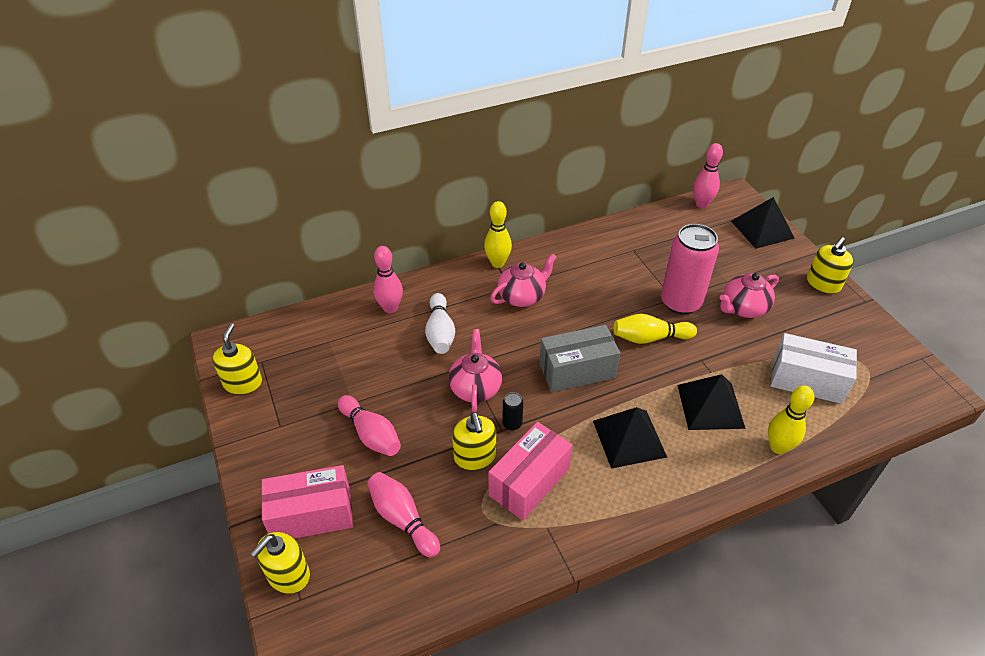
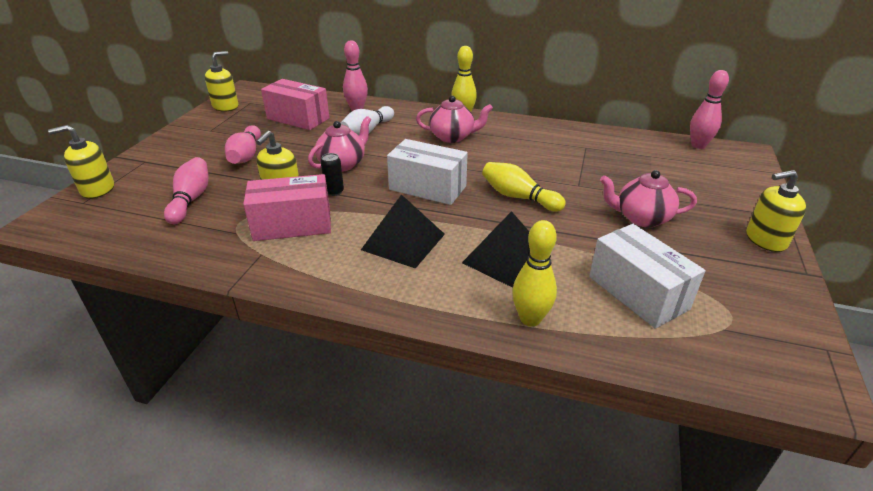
camera: 40 degrees right, 10 degrees down
pink box [261,465,353,539] -> pink box moved to [261,79,330,130]
grey box [539,325,620,392] -> white box [387,139,468,205]
pink can [661,224,719,315] -> none
black pyramid [731,197,795,249] -> none

